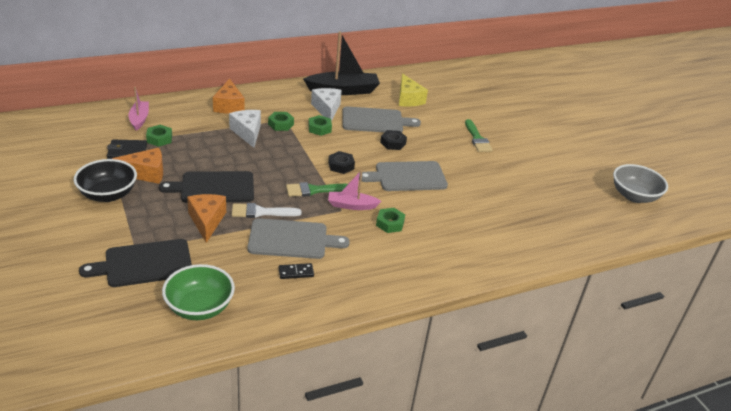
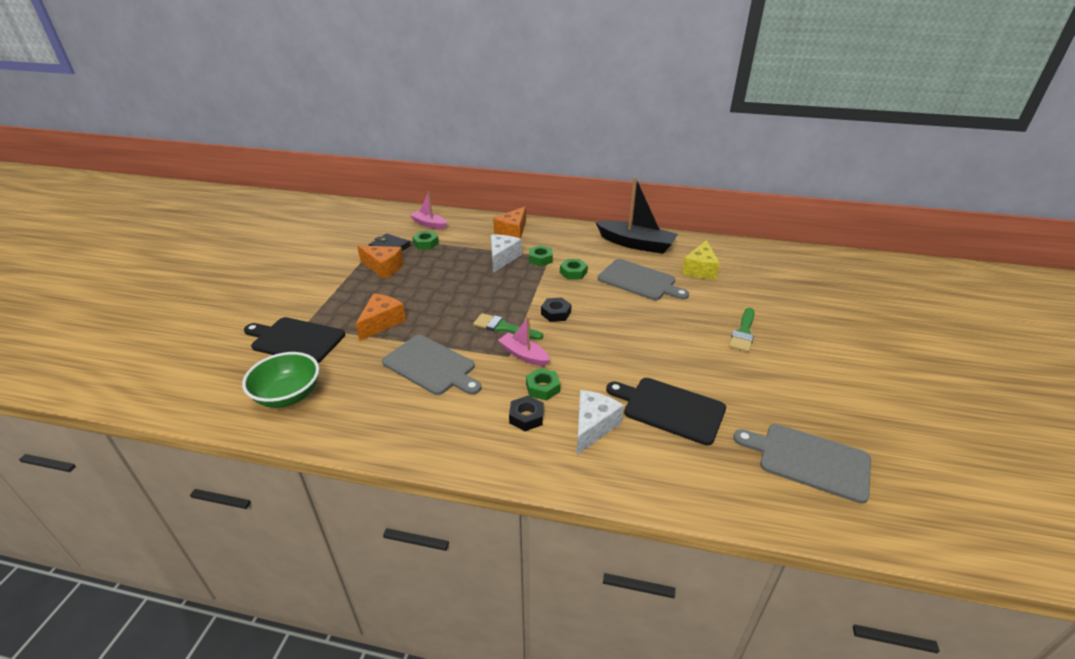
camera: 40 degrees right, 0 degrees up
black bowl [74,159,137,202] -> none
pink boat [128,87,149,131] -> pink boat turned 90 degrees counterclockwise [410,191,447,229]
black cutting board [159,171,254,203] -> black cutting board moved to [606,378,726,445]
white brush [232,203,302,218] -> none
black domino [279,263,314,279] -> none
white cheese [311,88,342,121] -> white cheese moved to [577,390,624,455]
grey cutting board [359,161,448,191] -> grey cutting board moved to [733,424,871,504]
black nut [380,130,407,150] -> black nut moved to [509,396,544,431]
grey bowl [613,164,668,203] -> none

